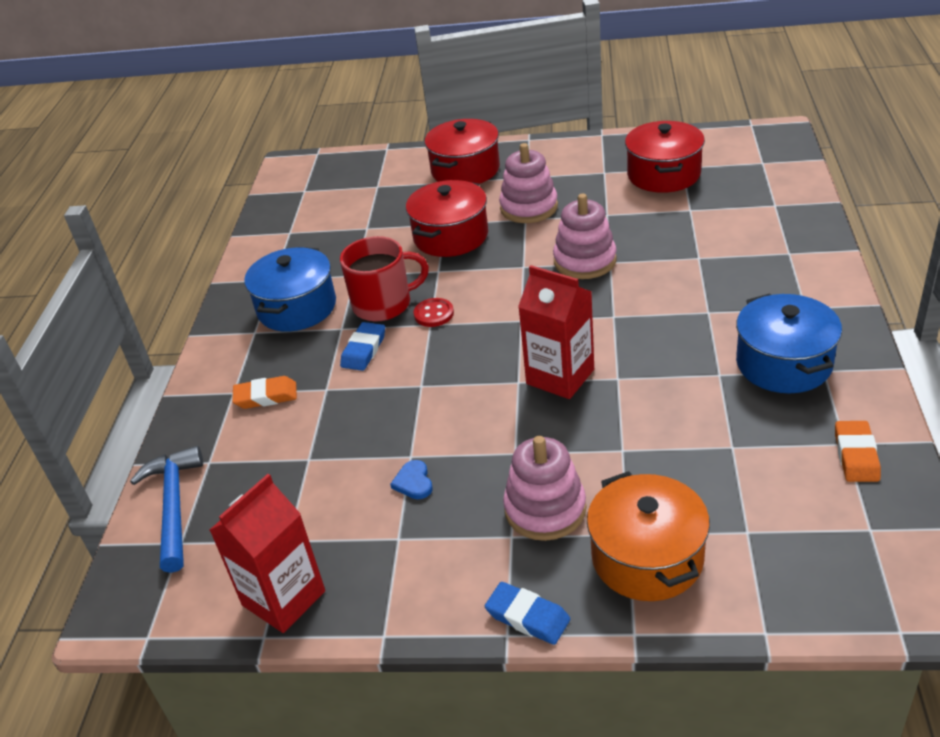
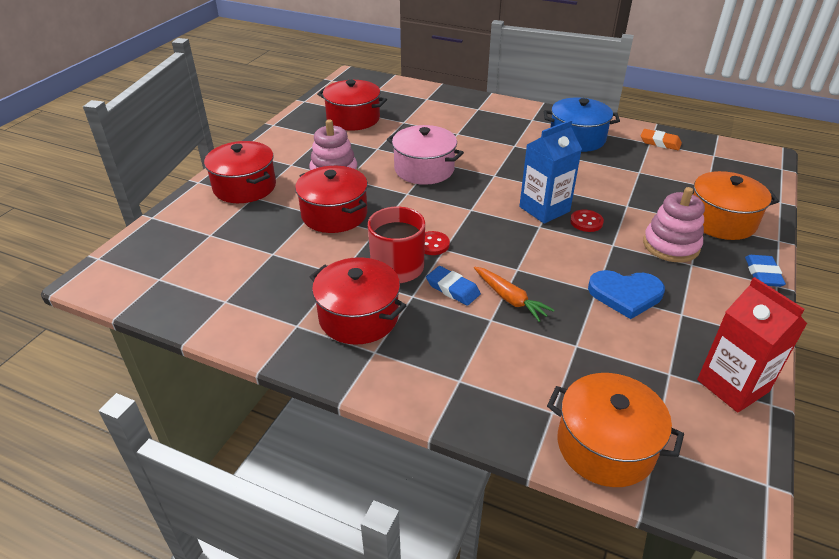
camera: 75 degrees left, 0 degrees up
blue hammer [130,446,203,573] -> orange pot [547,373,684,487]
orange eraser [232,376,297,409] -> none
blue pot [244,247,336,332] -> red pot [310,257,407,345]
blue heart [390,460,432,499] -> blue heart [588,270,665,319], size x1.96
blue eraser [485,582,570,645] -> blue eraser turned 45 degrees counterclockwise [745,255,786,287]
red carton [518,265,594,399] -> blue carton [519,120,582,224]
pink stacking toy [553,193,617,279] -> pink pot [387,125,464,185]
none -> orange carrot [474,266,554,322]
none -> red button [570,210,604,232]

